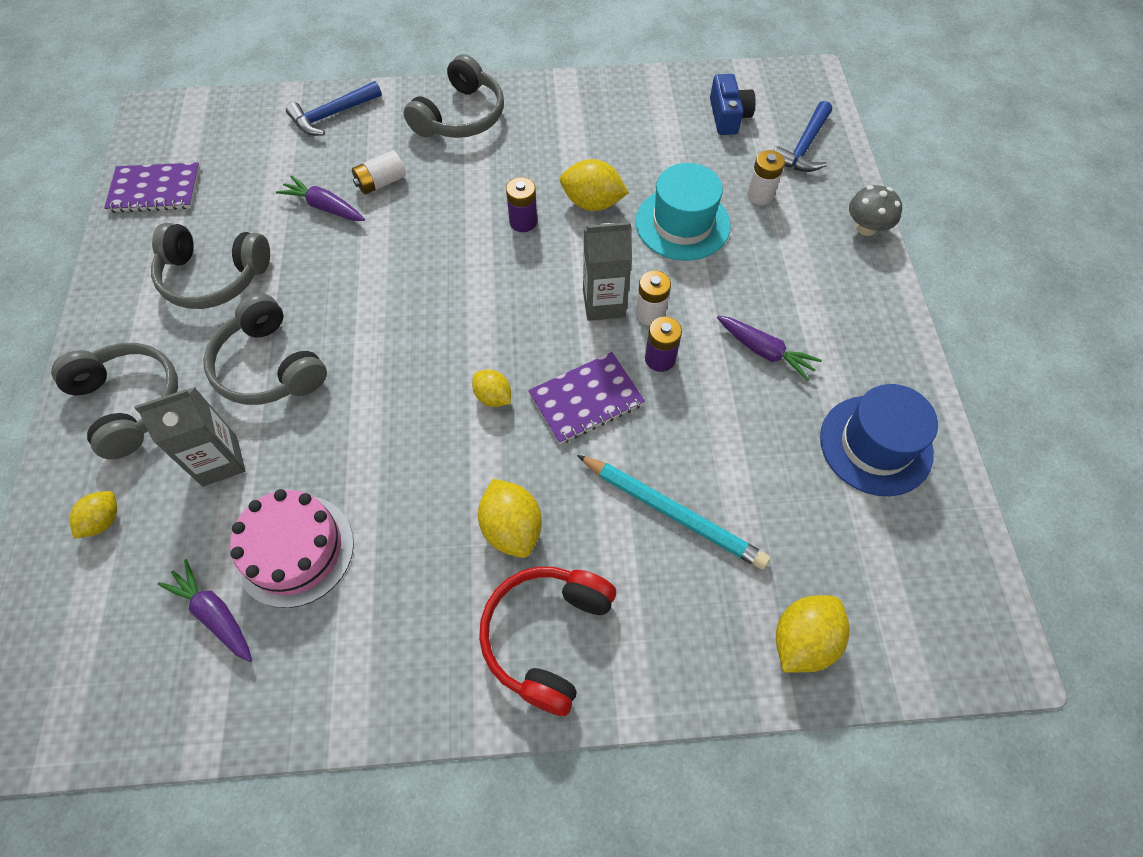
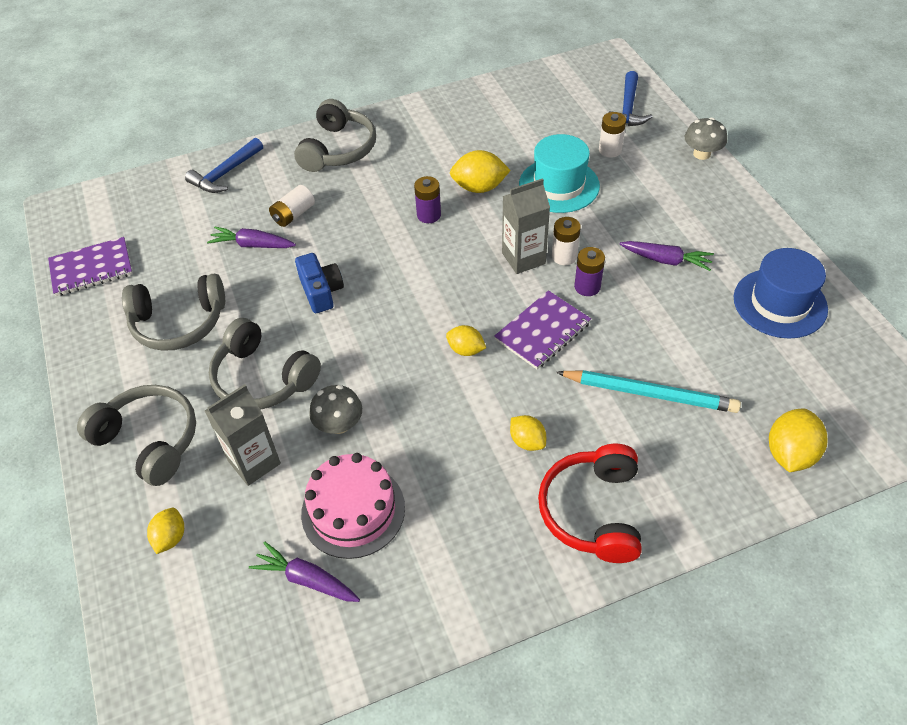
camera: 15 degrees left, 10 degrees down
yellow lemon [478,479,542,558] -> yellow lemon [510,415,546,451], size x0.62
blue camera [710,74,756,135] -> blue camera moved to [295,253,344,313]
none -> grey mushroom [309,385,362,434]

